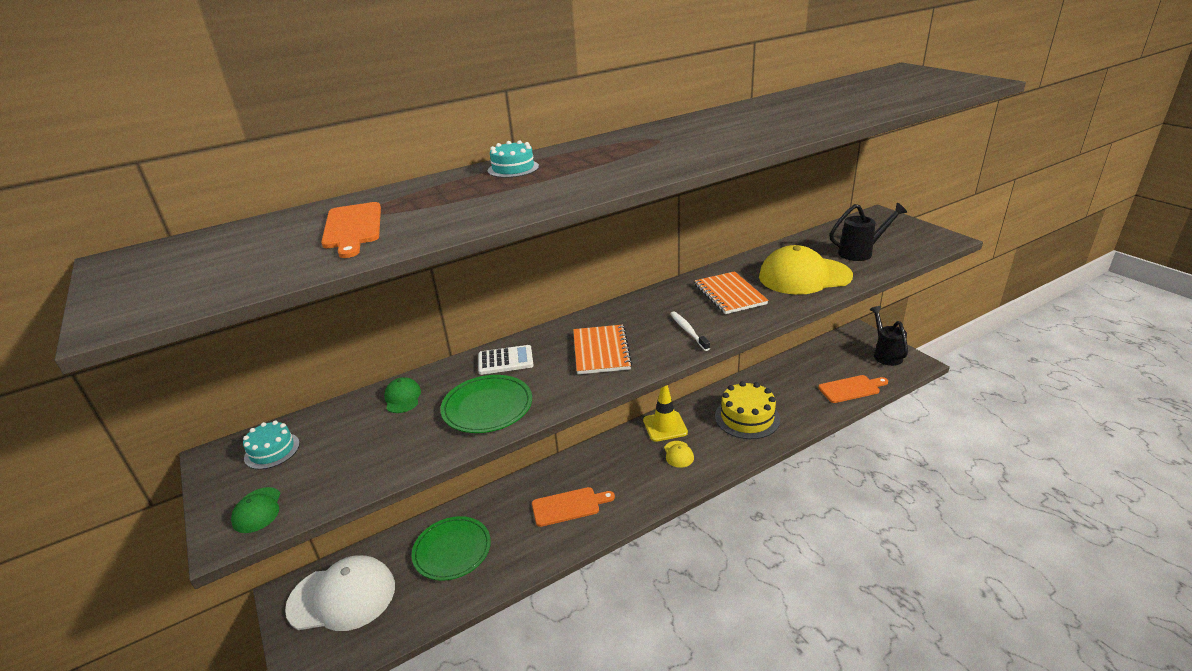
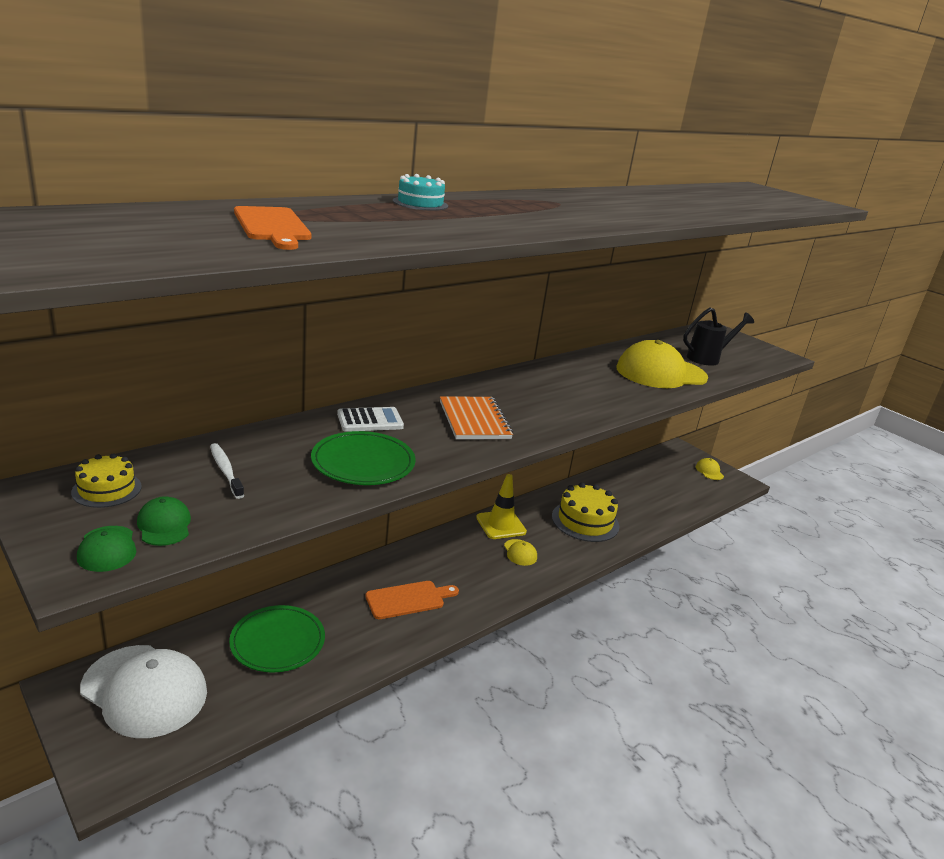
camera: 15 degrees left, 5 degrees down
turquoise cake [243,420,300,469] -> yellow cake [71,453,142,508]
white cap [285,556,395,631] -> white cap turned 45 degrees clockwise [80,645,207,738]
green cap [384,377,421,413] -> green cap moved to [137,496,191,546]
white toothbrush [670,311,710,351] -> white toothbrush moved to [210,443,244,499]
orange notebook [695,271,769,314] -> none
orange cutting board [818,375,888,403] -> none
black watering can [870,306,908,366] -> yellow cap [696,458,724,480]

